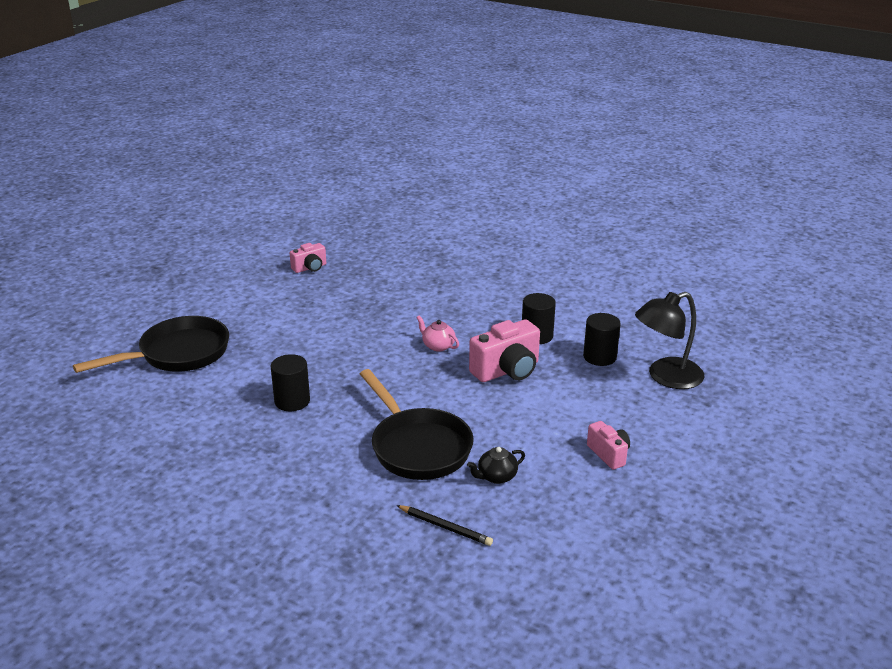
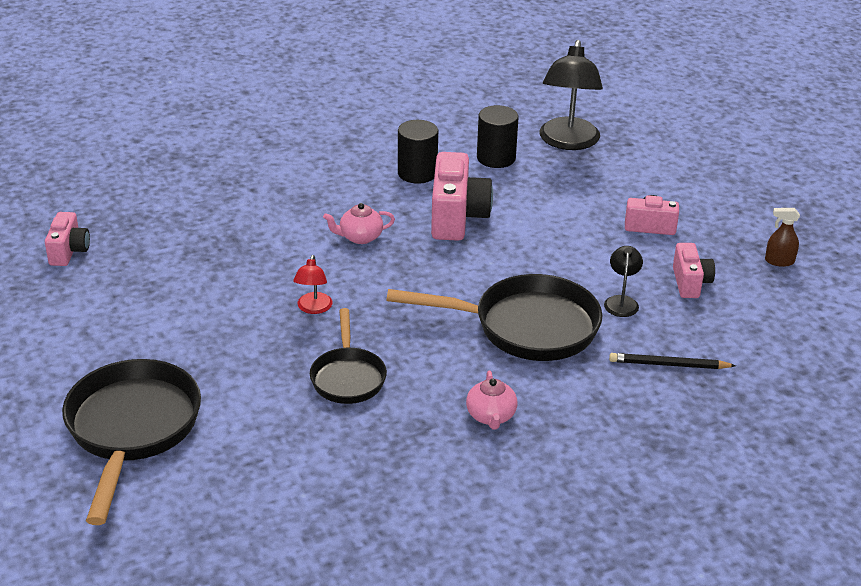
camera: 55 degrees left, 5 degrees up
black cylinder [271,354,310,411] -> black pan [310,308,387,404]
black pencil [396,505,493,546] -> black pencil turned 150 degrees counterclockwise [609,353,736,369]
black teapot [467,447,525,484] -> black lamp [604,246,643,317]
none -> red lamp [293,255,332,314]
none -> pink teapot [466,371,517,430]
none -> pink camera [673,243,715,298]
none -> brown spray bottle [765,208,800,267]

